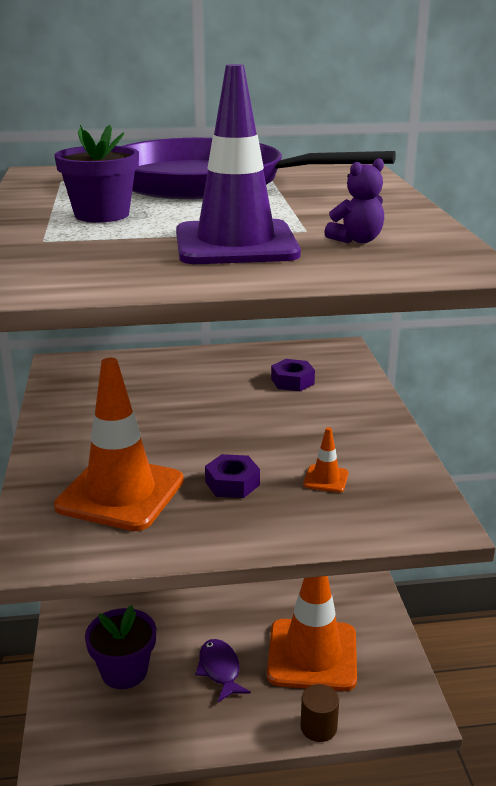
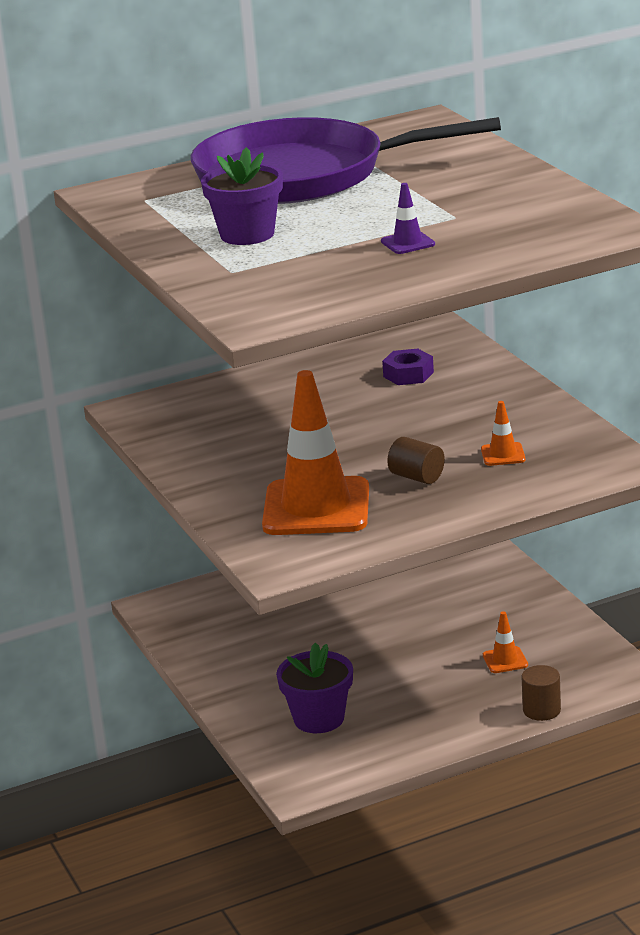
camera: 15 degrees left, 0 degrees up
purple traffic cone [176,64,301,264] -> purple traffic cone [381,183,435,254], size x0.41
purple fish [196,639,251,702] -> none
purple nut [205,454,260,498] -> brown cylinder [387,437,445,484]
orange traffic cone [267,576,357,691] -> orange traffic cone [483,611,528,673], size x0.41
purple teddy bear [324,158,384,243] -> none

